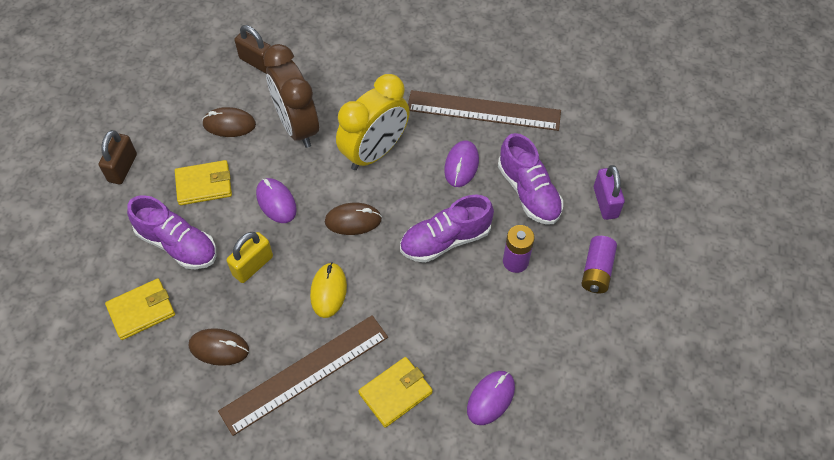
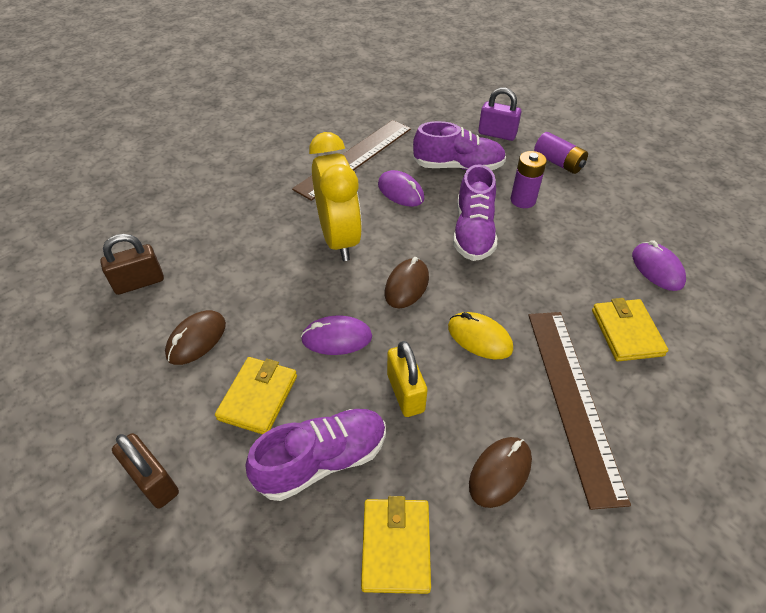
camera: 60 degrees left, 10 degrees down
brown clock [263,44,319,148] -> none

